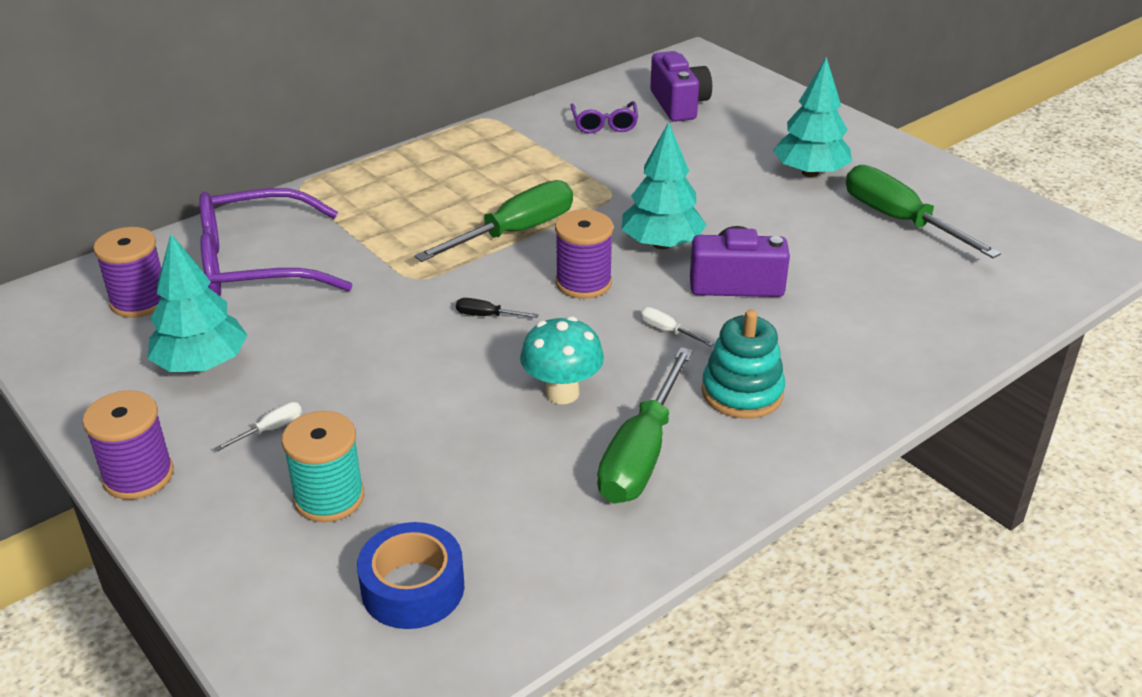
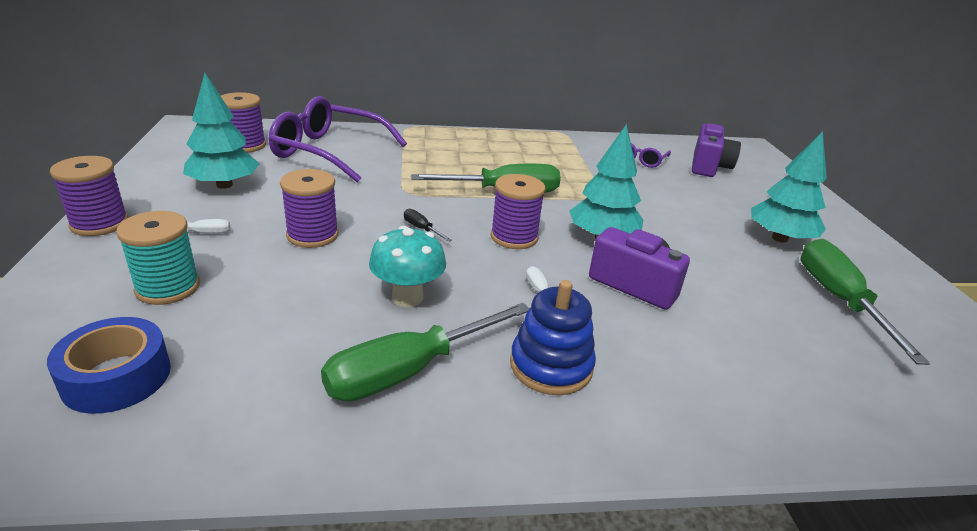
camera: 30 degrees right, 5 degrees down
turquoise stacking toy [701,309,785,419] -> blue stacking toy [510,280,596,395]
none -> purple spool [280,169,338,248]

